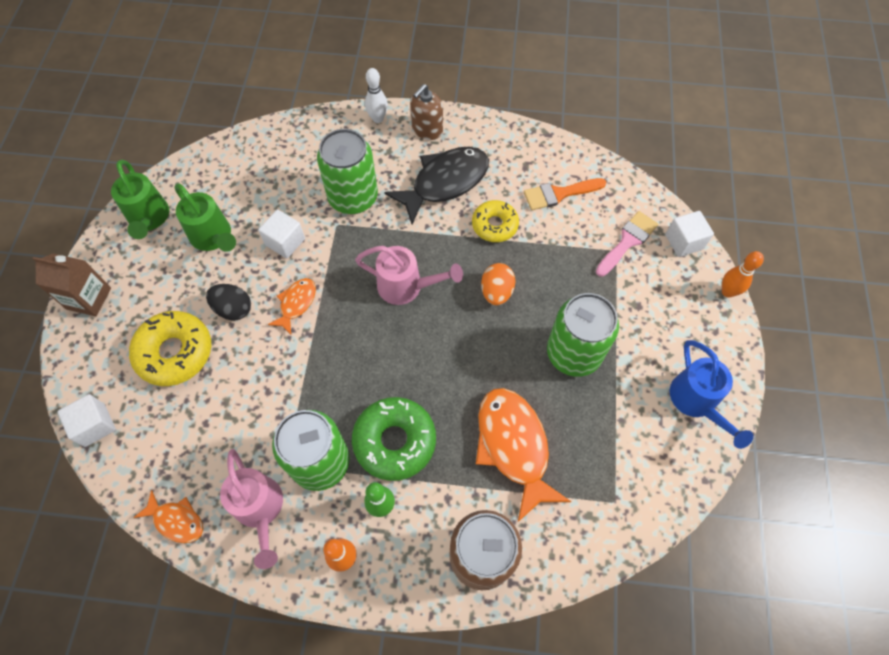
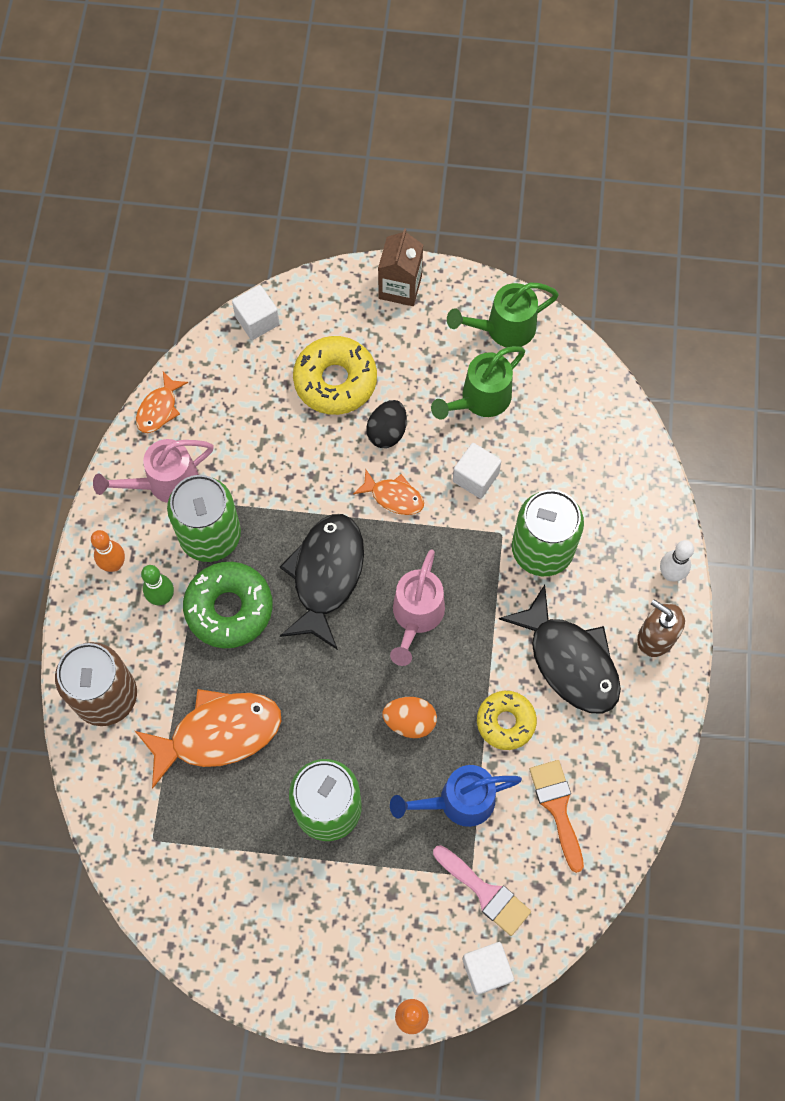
camera: 90 degrees right, 5 degrees up
blue watering can [670,340,754,449] -> blue watering can moved to [390,765,522,827]
none -> black fish [280,514,364,650]

